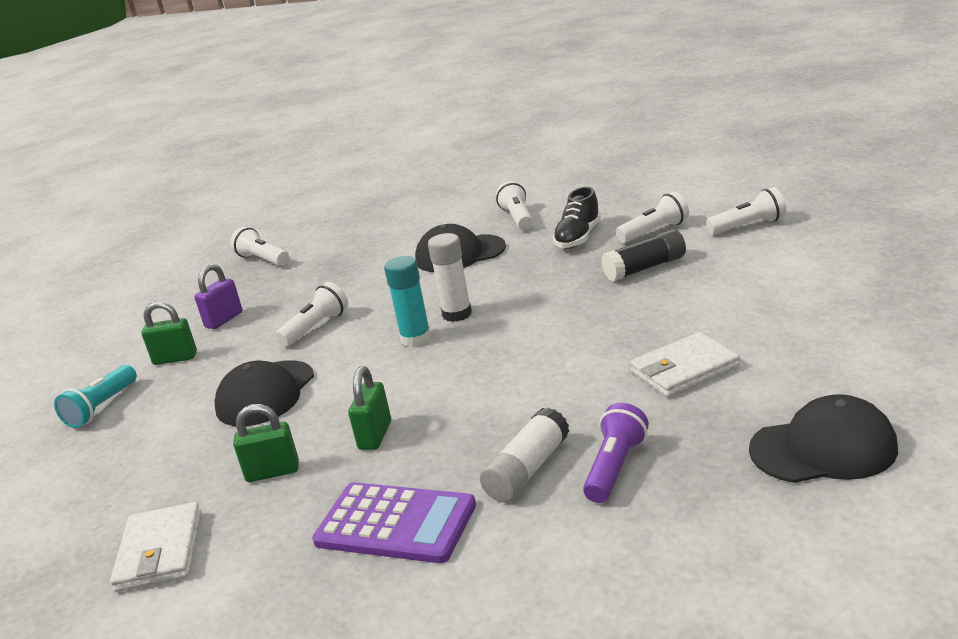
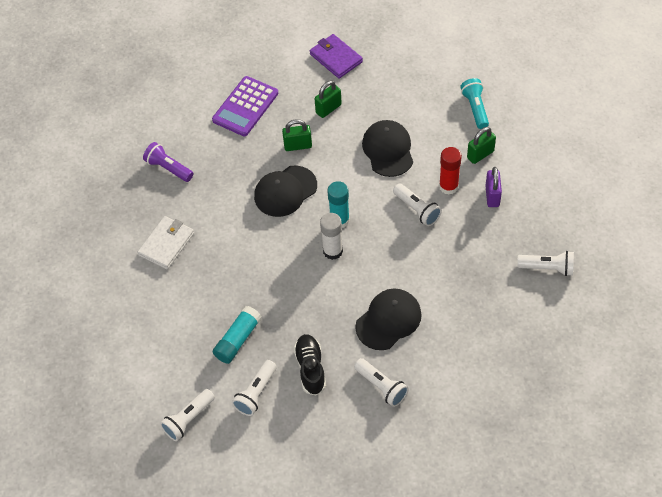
camera: 145 degrees right, 30 degrees up
white wallet [110,502,201,592] -> purple wallet [310,34,363,79]
white flashlight [275,282,348,346] -> white flashlight turned 45 degrees counterclockwise [393,183,442,226]
purple calculator [312,482,476,563] -> purple calculator turned 45 degrees counterclockwise [212,76,278,136]
green padlock [348,366,391,450] -> green padlock turned 75 degrees counterclockwise [282,119,312,151]
white glue stick [480,407,570,502] -> none
purple flashlight [583,403,649,503] -> purple flashlight turned 135 degrees clockwise [143,142,193,182]
black glue stick [601,229,686,282] -> turquoise glue stick [213,306,262,364]
black cap [749,394,898,483] -> black cap moved to [254,165,317,217]
none -> red glue stick [439,147,462,195]

